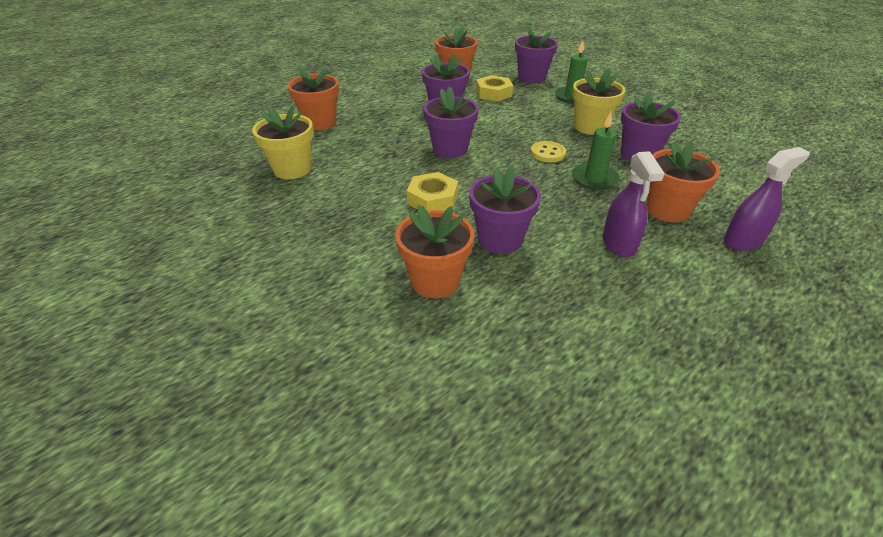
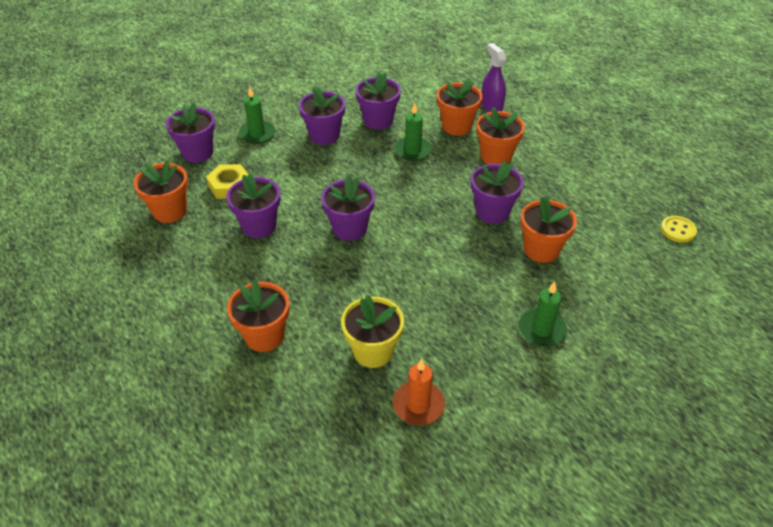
camera: 85 degrees left, 5 degrees up
yellow nut [407,172,458,211] -> none
yellow button [531,141,566,162] -> yellow button moved to [661,216,697,243]
yellow flower pot [572,68,626,135] -> purple flower pot [299,87,345,145]
purple spray bottle [603,151,665,257] -> orange flower pot [477,107,525,164]
none -> orange candle [393,358,445,425]
none -> green candle [519,281,567,347]

